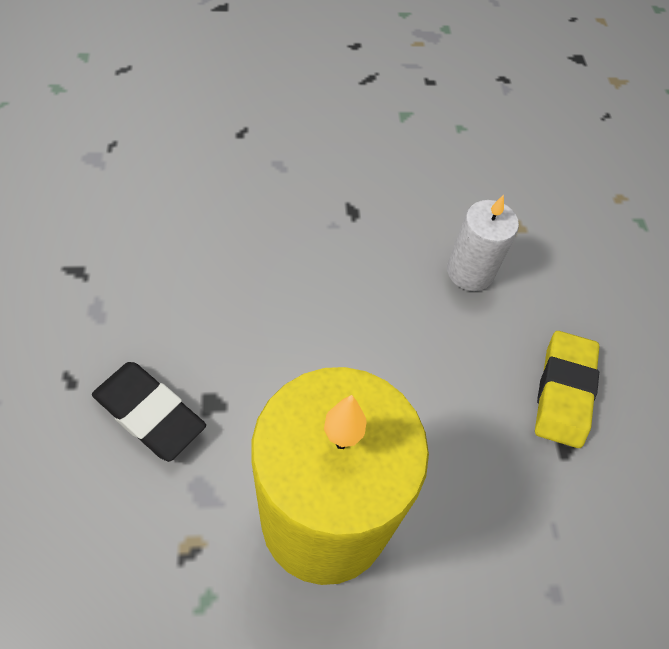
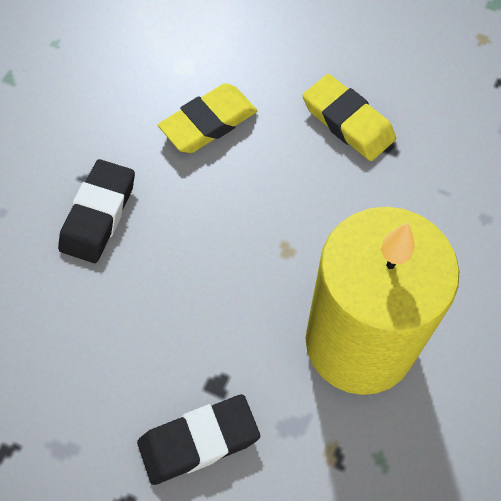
camera: 55 degrees left, 5 degrees up
white candle [447,195,519,291] -> yellow eraser [158,83,257,153]
none -> black eraser [58,159,135,263]

